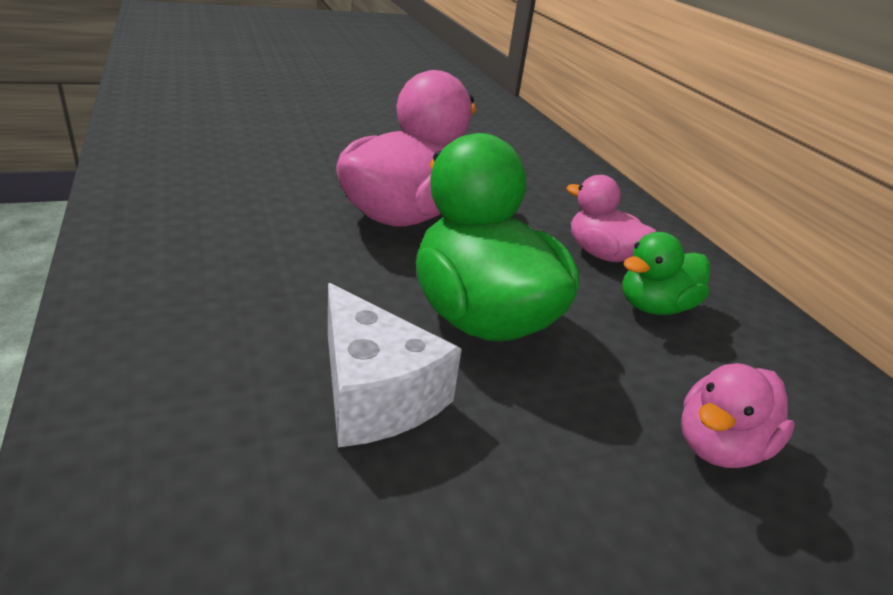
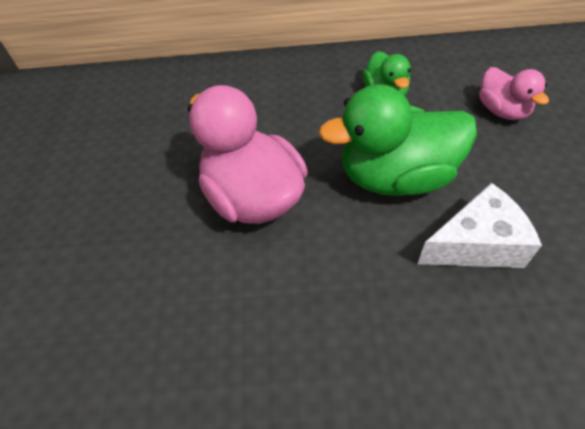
camera: 65 degrees left, 20 degrees up
pink duck [567,175,656,262] -> none

